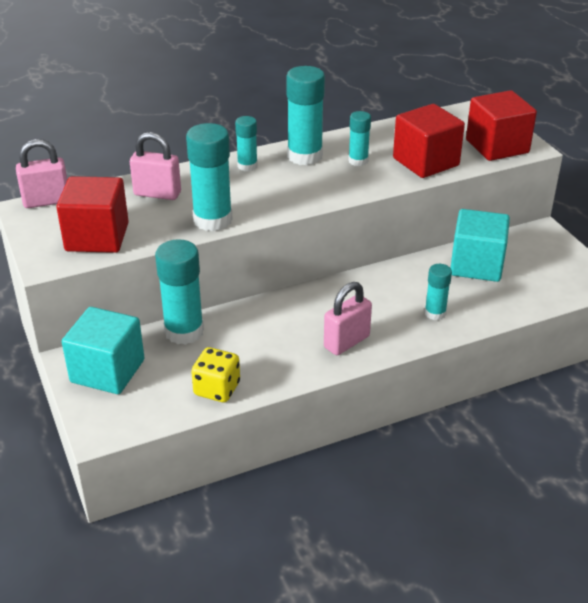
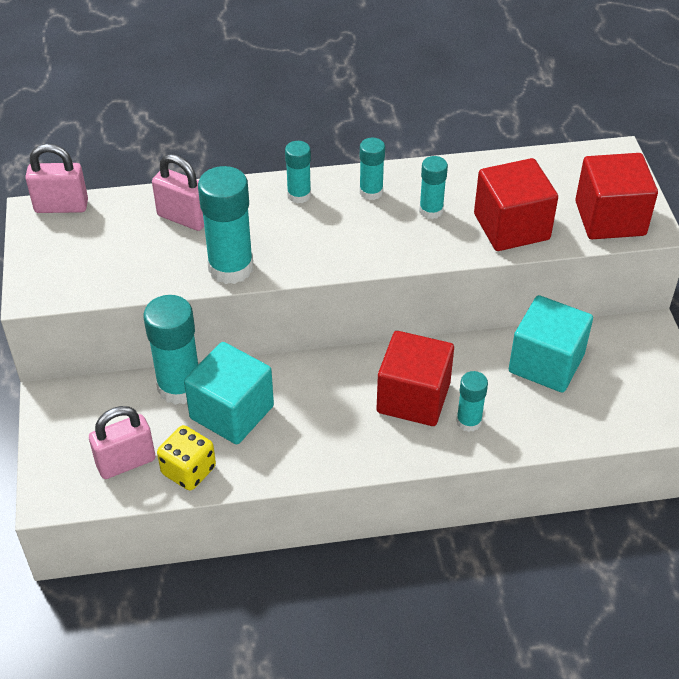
camera: 15 degrees right, 10 degrees up
red cube [56,176,129,253] -> red cube moved to [377,331,454,426]
turquoise cube [62,307,145,394] -> turquoise cube moved to [184,342,274,444]
turquoise glue stick [286,66,325,165] -> turquoise glue stick [359,138,385,200], size x0.56
pink padlock [324,282,372,355] -> pink padlock moved to [89,406,155,479]

